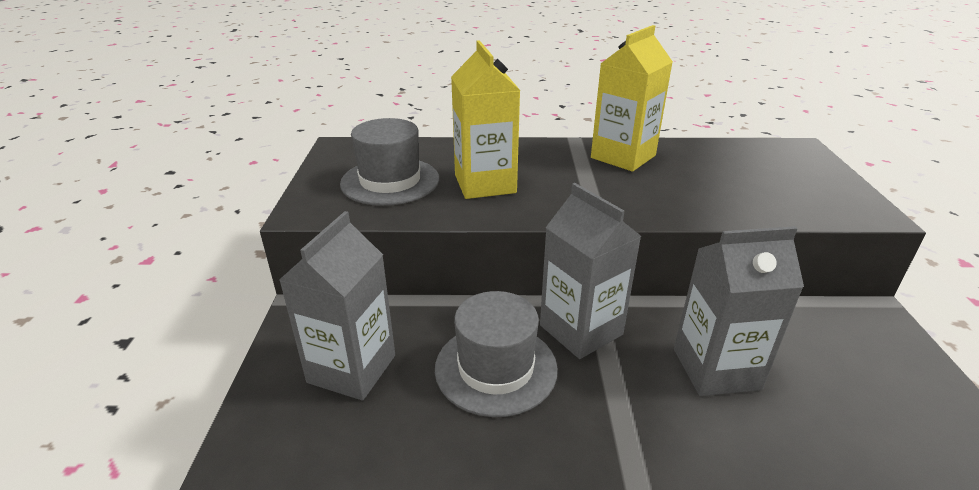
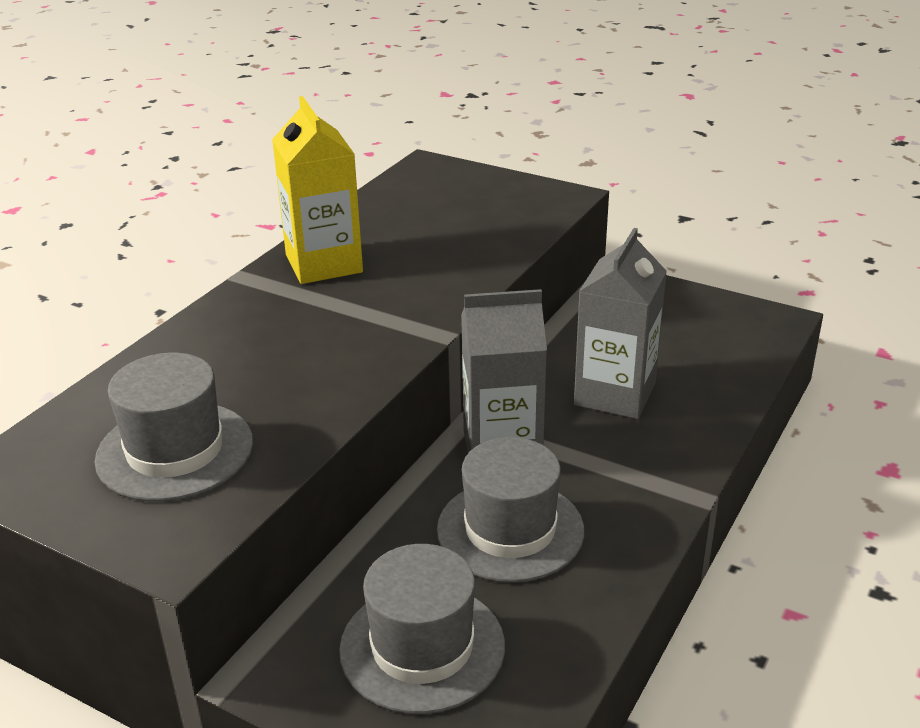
camera: 60 degrees left, 0 degrees up
grey carton [279,211,395,401] -> grey hat [339,544,505,714]
yellow carton [451,40,520,199] -> none

